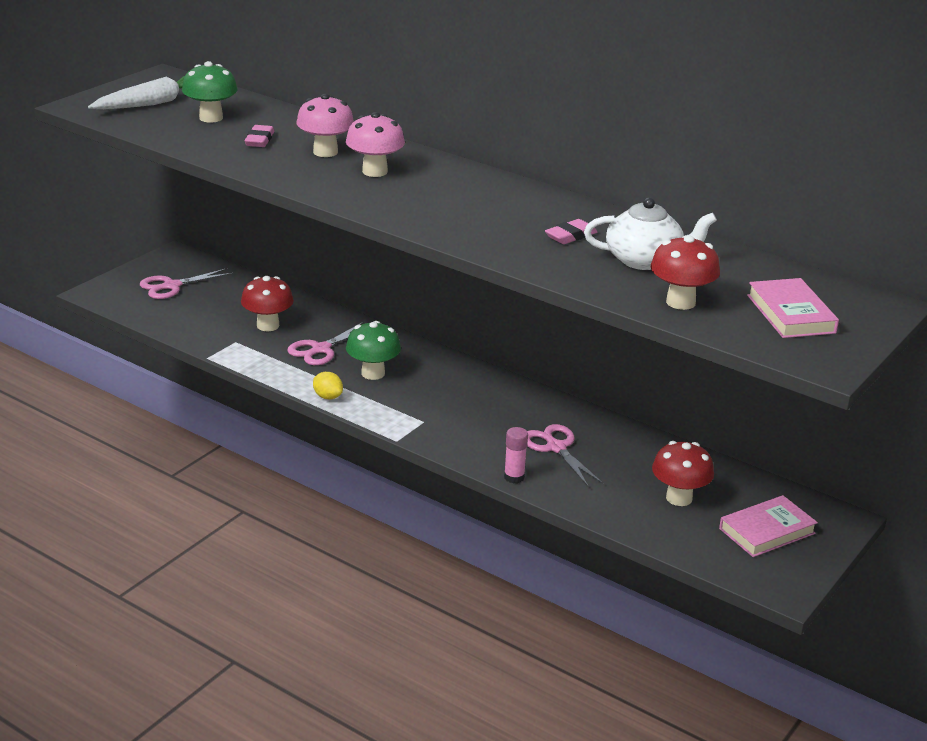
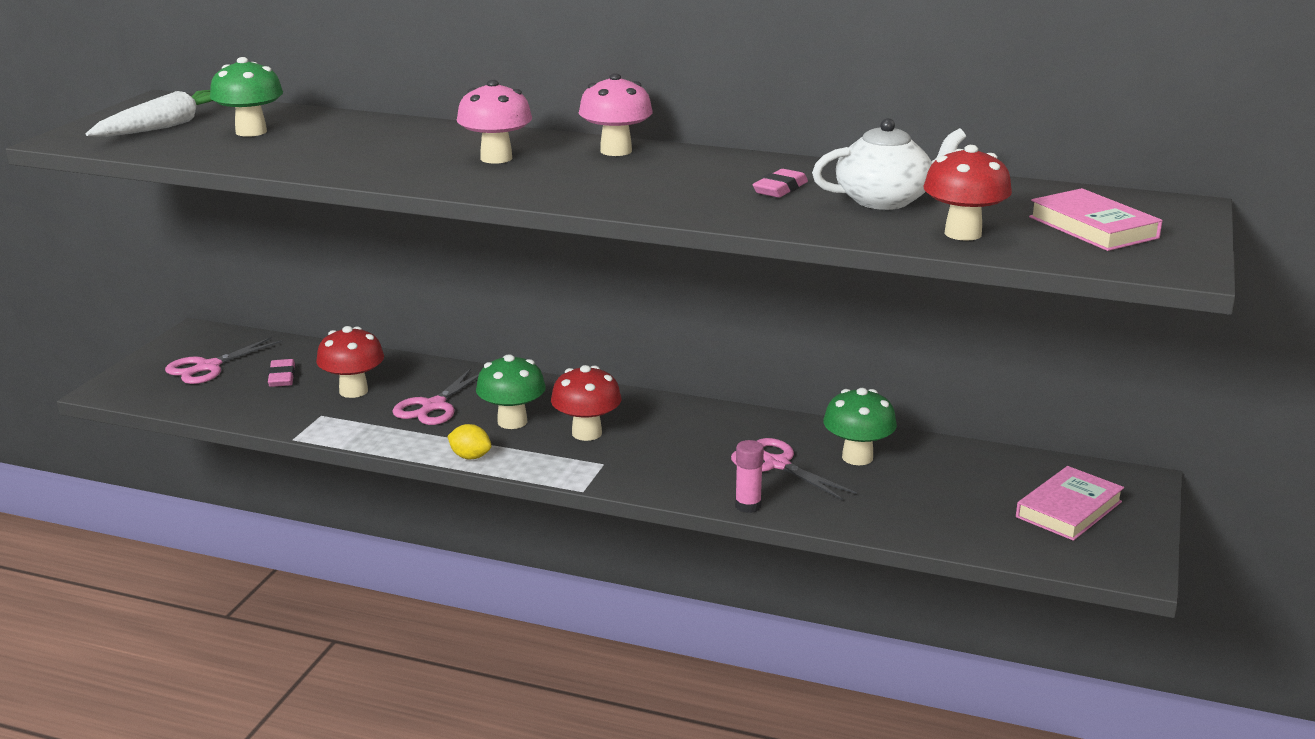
camera: 15 degrees left, 5 degrees down
pink eraser [245,125,274,147] -> pink eraser moved to [268,359,295,387]
pink mushroom [296,94,354,157] -> pink mushroom moved to [579,73,653,156]
red mushroom [652,441,714,506] -> red mushroom moved to [551,365,621,441]
none -> green mushroom [823,388,897,465]

